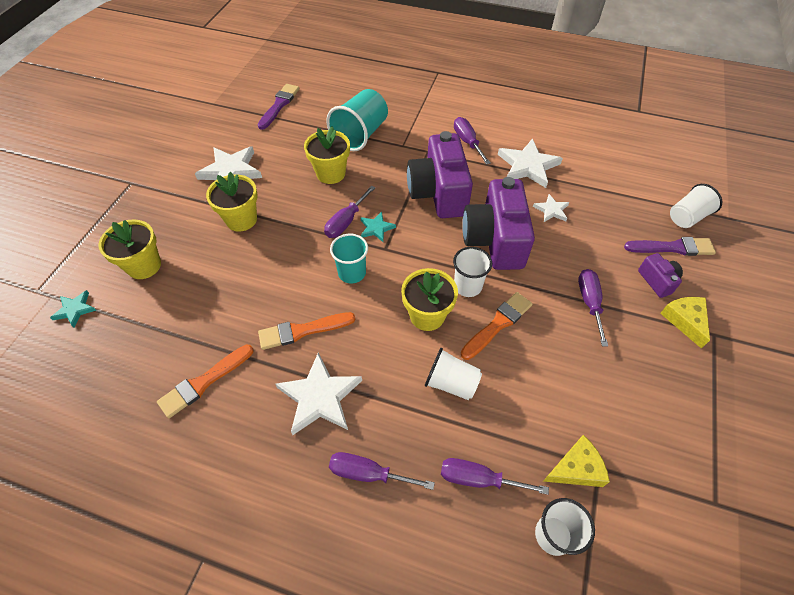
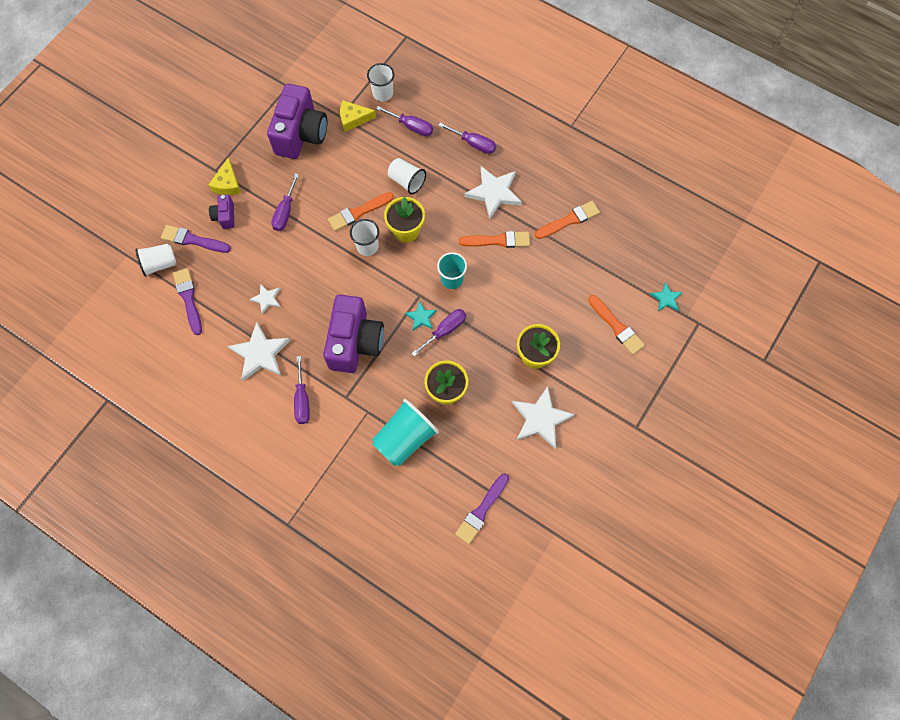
camera: 165 degrees left, 15 degrees up
yellow flower pot [99,219,161,279] -> orange brush [588,295,645,355]
purple camera [462,177,535,270] -> purple camera moved to [267,84,327,159]
none -> purple brush [173,268,202,335]

